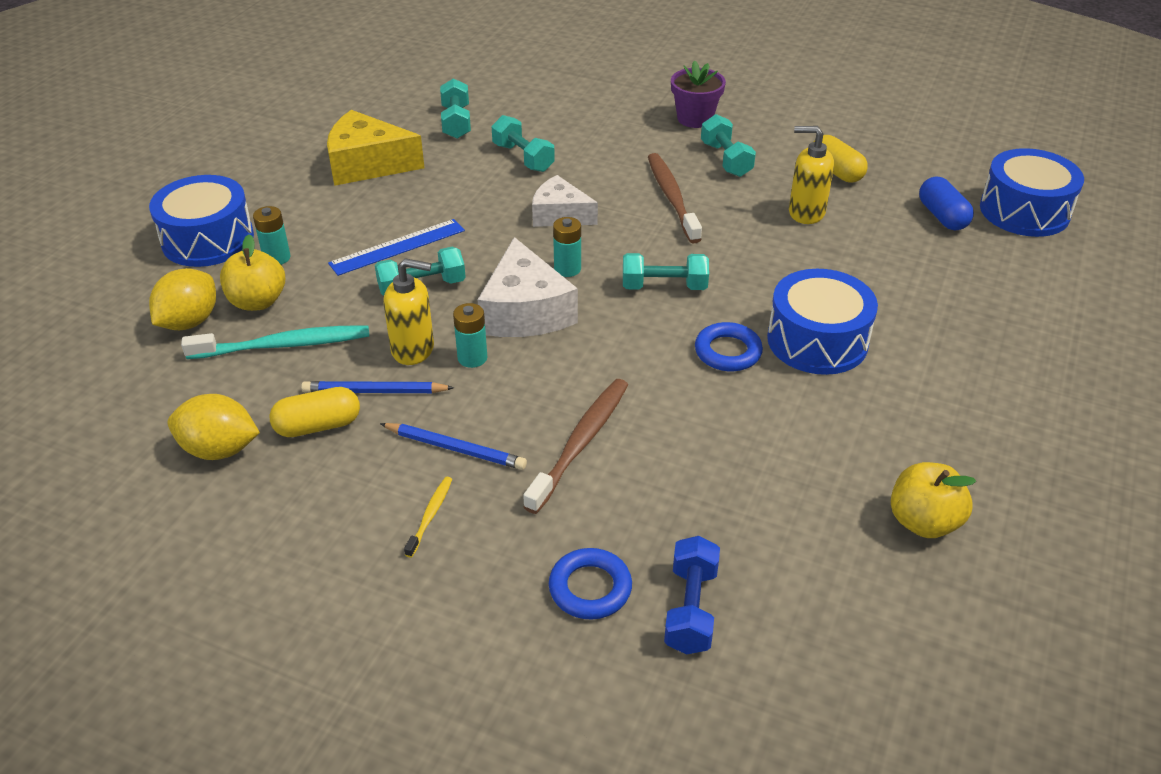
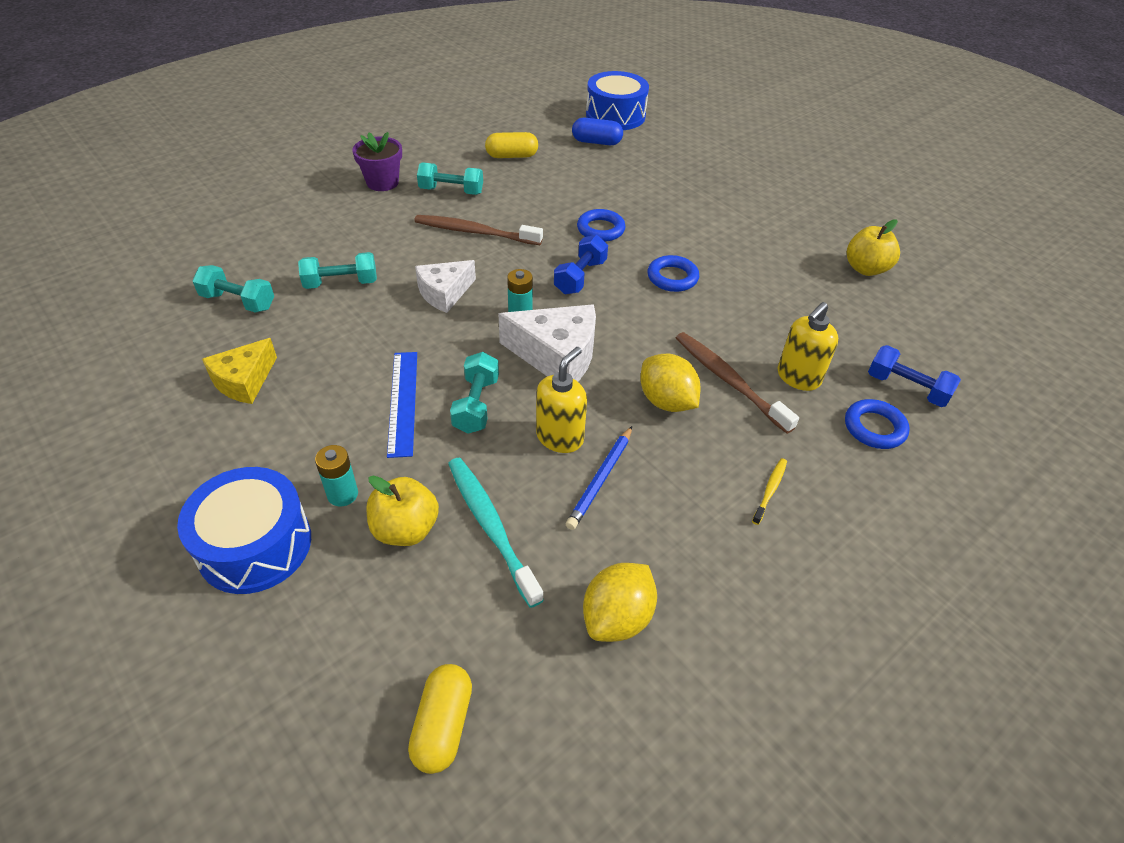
camera: 65 degrees left, 5 degrees up
yellow lemon [149,268,216,330] -> yellow lemon moved to [640,354,701,412]
turquoise toothbrush [181,325,369,359] -> turquoise toothbrush turned 45 degrees counterclockwise [448,458,544,608]
yellow capsule [269,387,360,437] -> yellow capsule moved to [408,664,472,774]
yellow cheese [327,110,424,186] -> yellow cheese [202,338,277,404], size x0.67
blue pencil [380,423,527,470] -> none
yellow toothbrush [404,477,452,558] -> yellow toothbrush turned 75 degrees clockwise [752,458,787,525]
turquoise battery [453,303,487,368] -> none
turquoise dumbbell [623,253,709,290] -> blue dumbbell [554,235,608,294]
blue drum [767,269,878,375] -> none
yellow soap dispenser [789,126,834,224] -> yellow soap dispenser moved to [778,302,838,391]
none -> blue ring [577,209,626,242]

